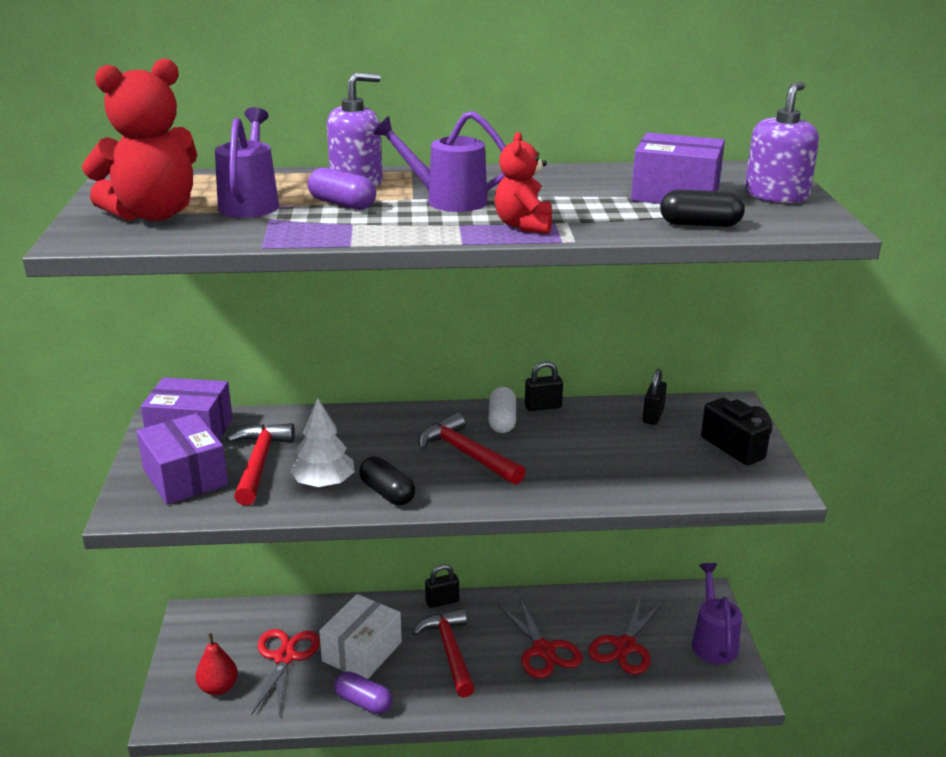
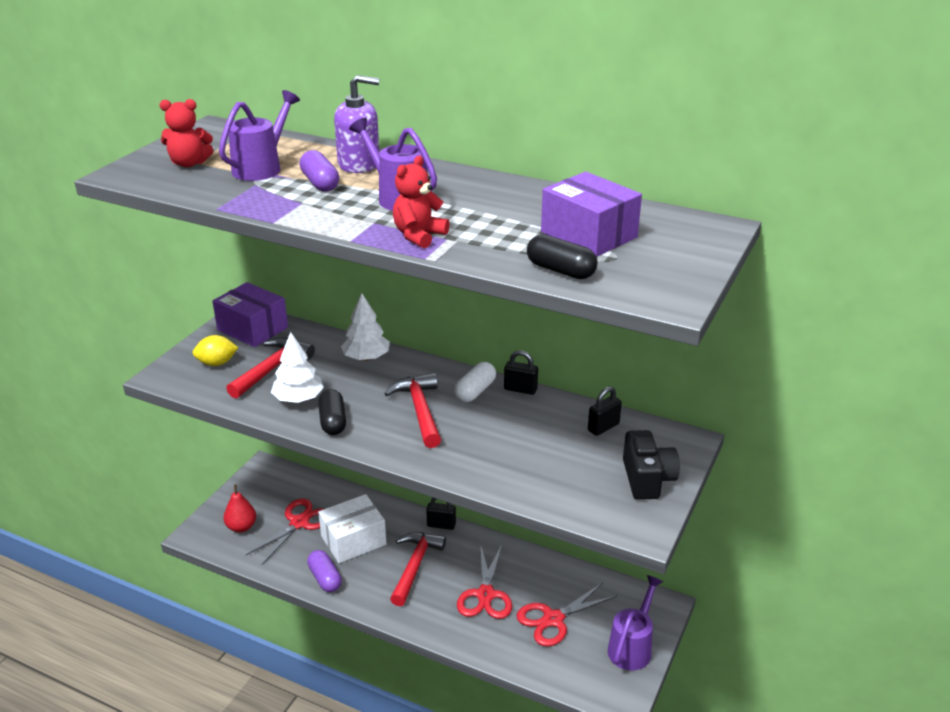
camera: 30 degrees right, 5 degrees up
red teddy bear [82,58,197,221] -> red teddy bear [160,99,213,167], size x0.58
purple box [137,413,228,505] -> yellow lemon [192,335,238,366]
purple soap dispenser [745,82,819,203] -> none
none -> white tree [341,293,390,361]

